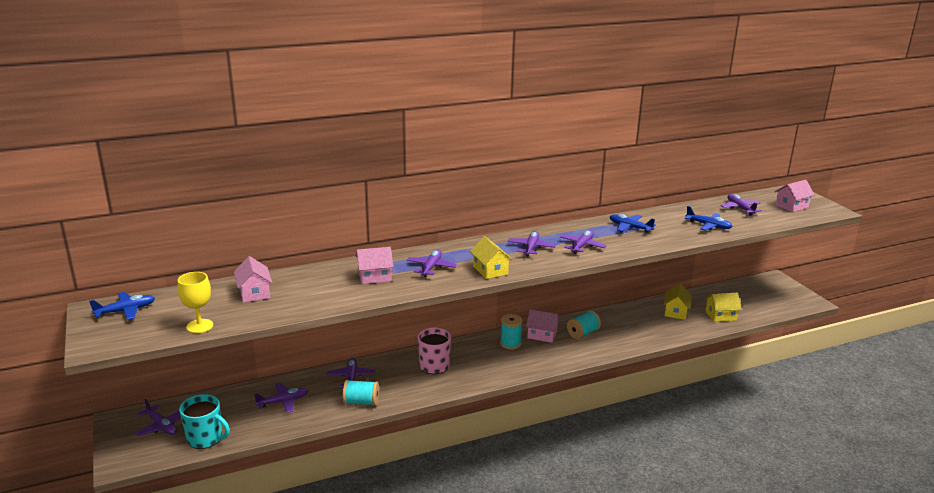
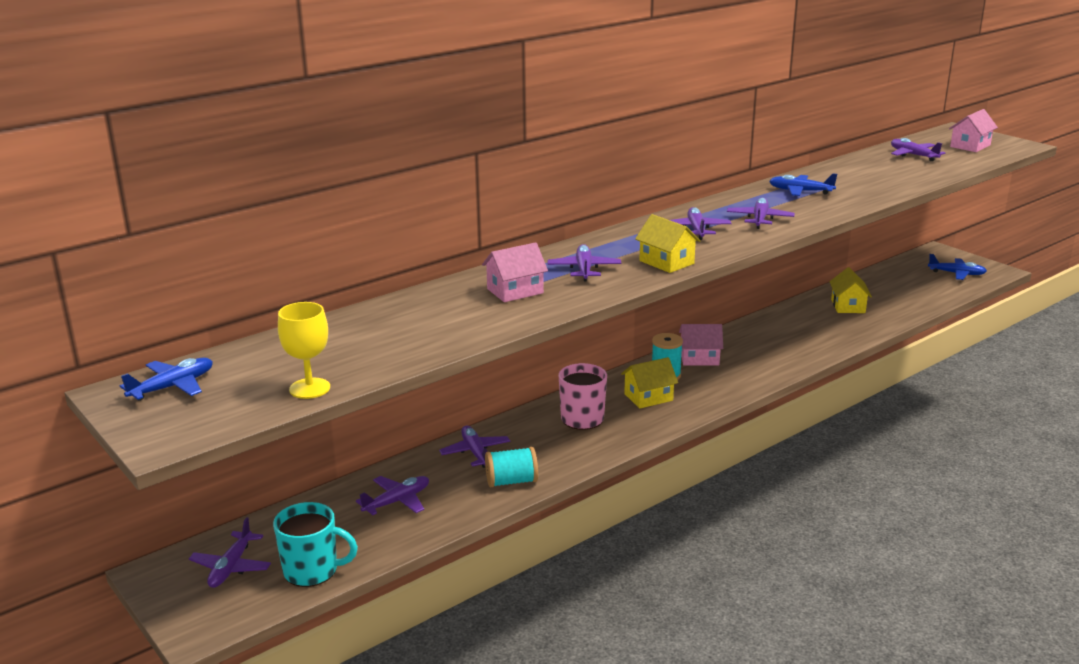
camera: 15 degrees left, 0 degrees up
purple plane [135,399,181,436] -> purple plane turned 75 degrees clockwise [189,517,271,588]
pink house [234,256,272,303] -> none
turquoise spool [567,311,601,339] -> none
blue plane [685,206,733,231] -> blue plane moved to [928,254,987,280]
yellow house [705,293,742,322] -> yellow house moved to [621,357,678,408]

